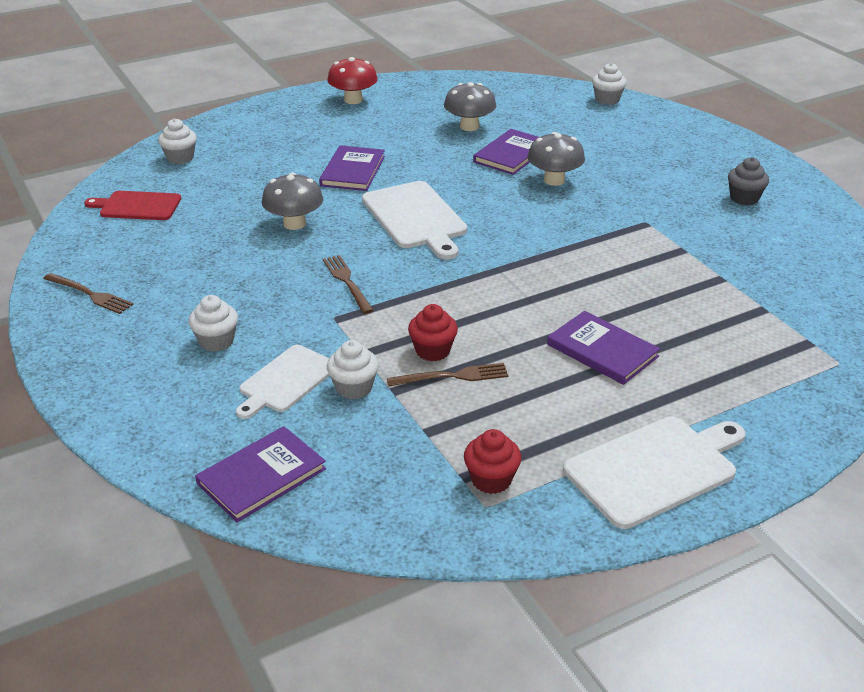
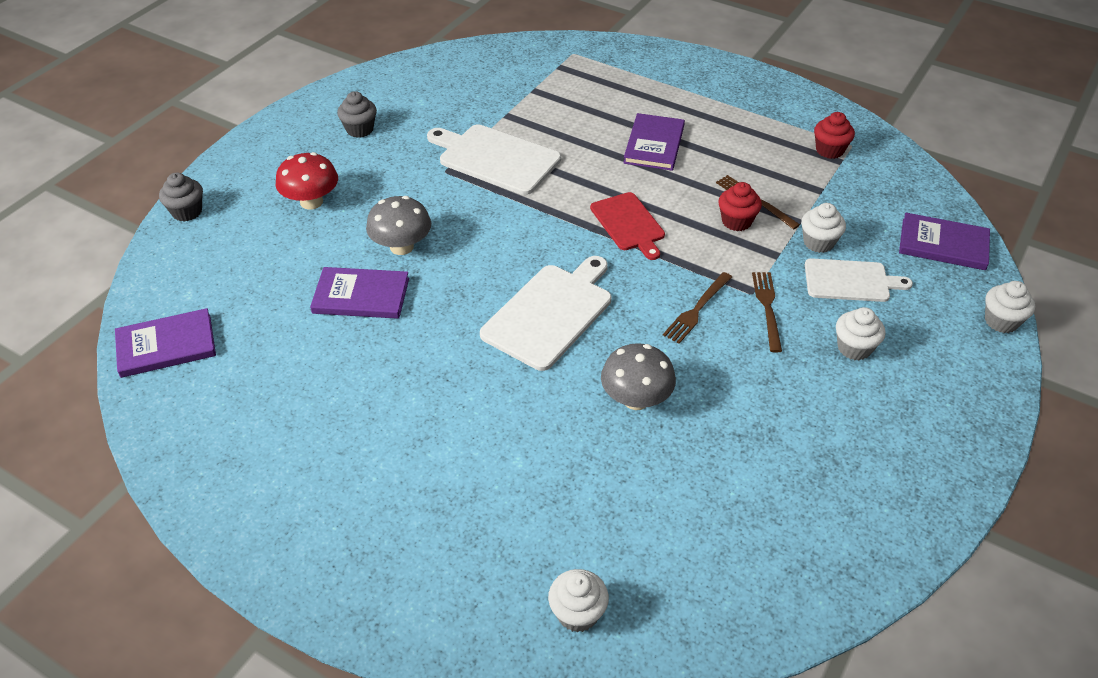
camera: 120 degrees left, 10 degrees up
brown fork [43,273,133,314] -> brown fork moved to [752,272,782,353]
red cutting board [84,191,181,220] -> red cutting board moved to [590,192,665,260]
purple book [319,145,385,191] -> purple book moved to [115,308,216,378]
red mushroom [327,57,378,104] -> red mushroom moved to [276,152,338,210]
grey mushroom [444,82,496,131] -> none
white cutting board [563,416,746,529] -> white cutting board moved to [427,124,561,195]
white cupcake [592,63,627,105] -> white cupcake moved to [985,281,1035,333]
none -> grey cupcake [159,173,203,221]

